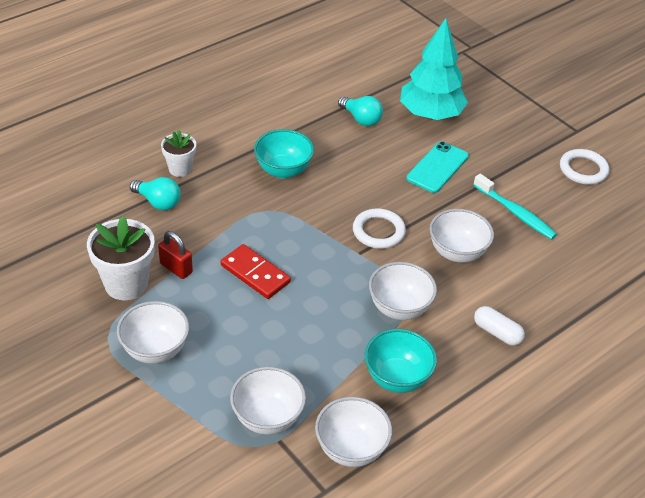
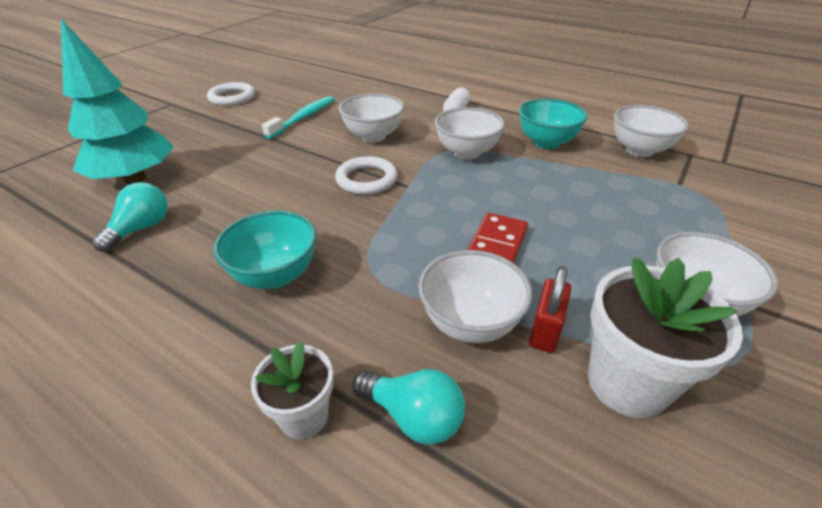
camera: 105 degrees left, 5 degrees down
turquoise light bulb [130,177,181,210] -> turquoise light bulb turned 105 degrees clockwise [353,369,465,444]
white bowl [230,367,306,435] -> white bowl moved to [418,250,532,343]
turquoise phone [406,141,469,193] -> none

